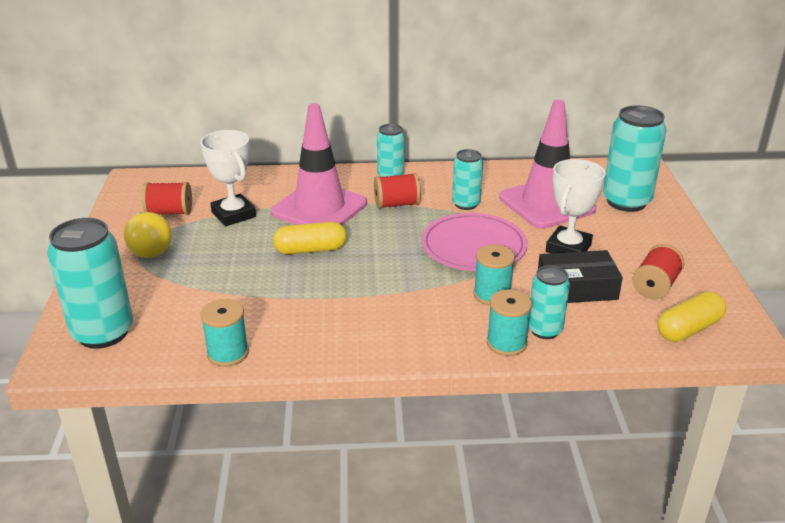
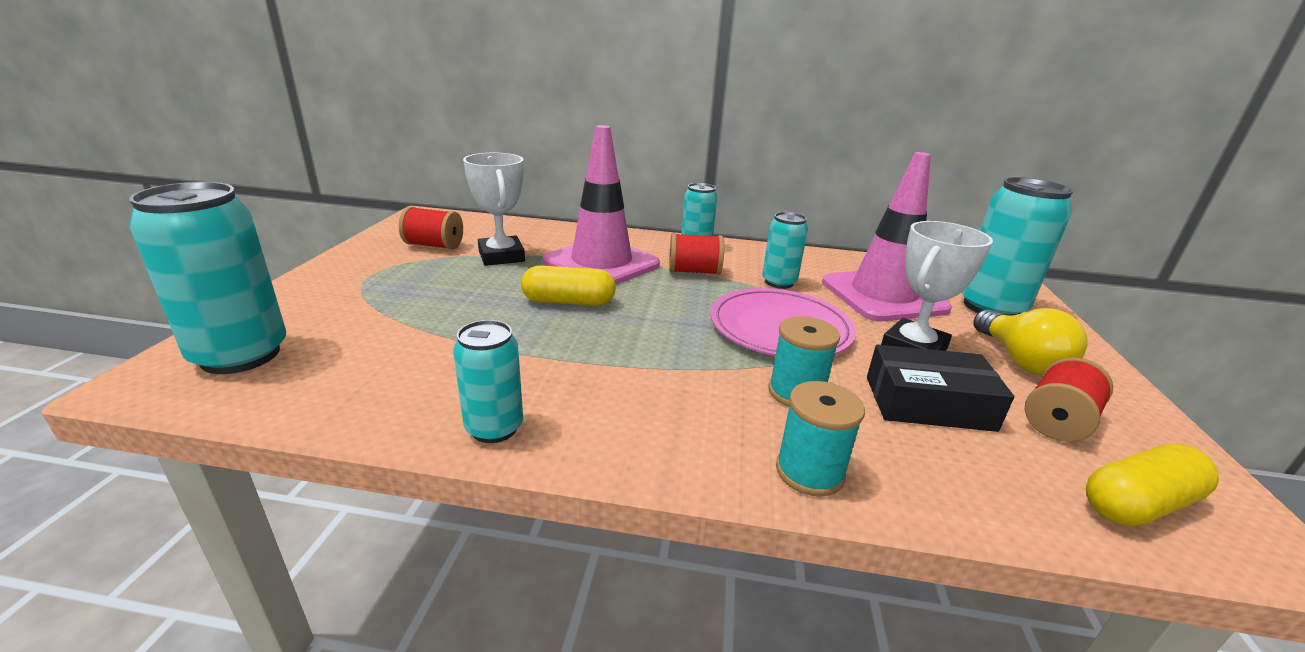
camera: 10 degrees right, 5 degrees down
yellow light bulb [124,212,172,258] -> yellow light bulb moved to [974,308,1088,375]
turquoise spool [200,299,249,367] -> none
turquoise can [529,265,570,339] -> turquoise can moved to [453,320,523,443]

